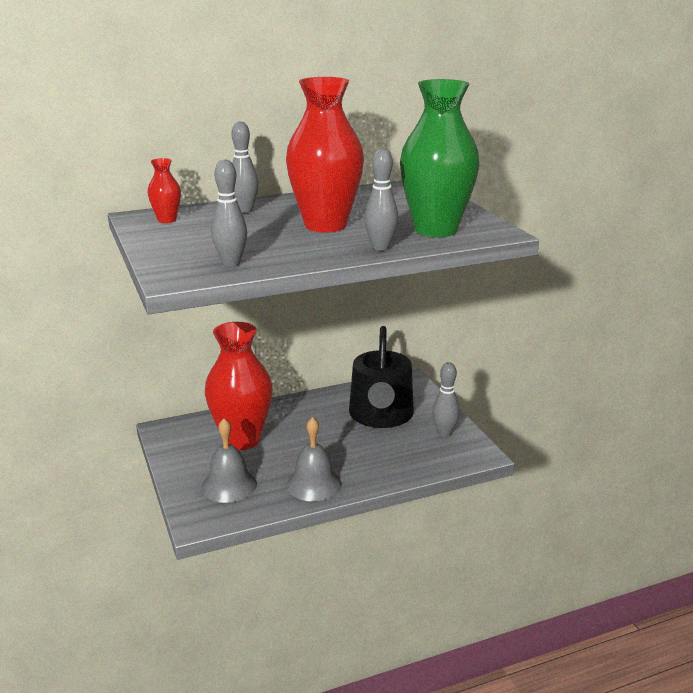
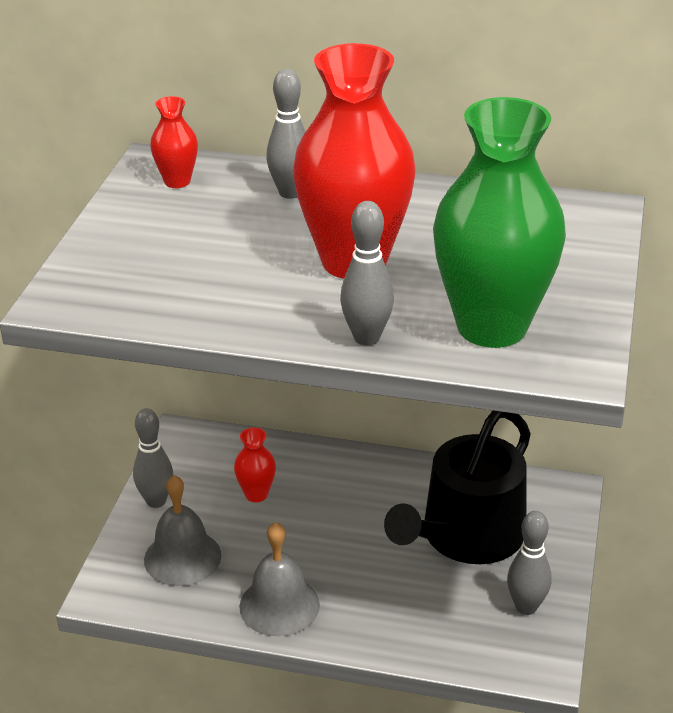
camera: 35 degrees right, 10 degrees up
red vase [205,322,273,450] -> red vase [234,428,276,502], size x0.44
grey bowling pin [211,159,247,266] -> grey bowling pin moved to [133,408,173,508]

